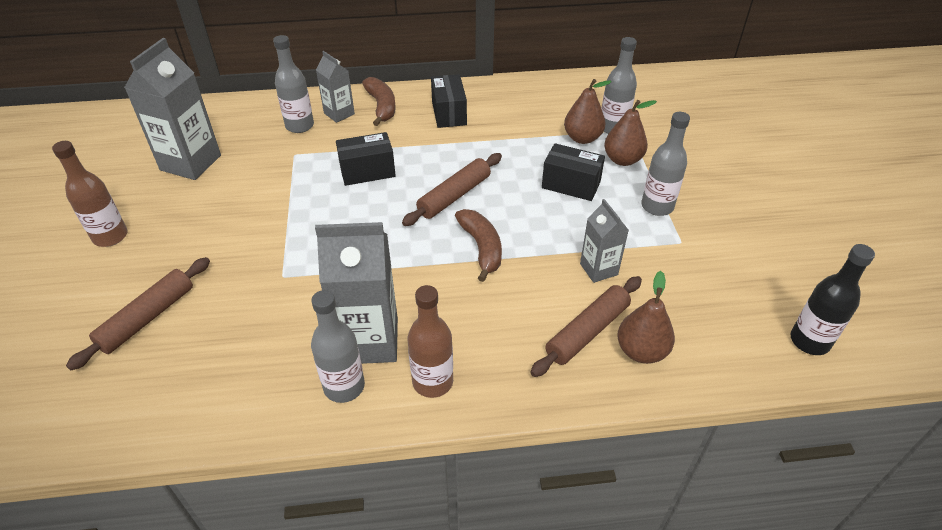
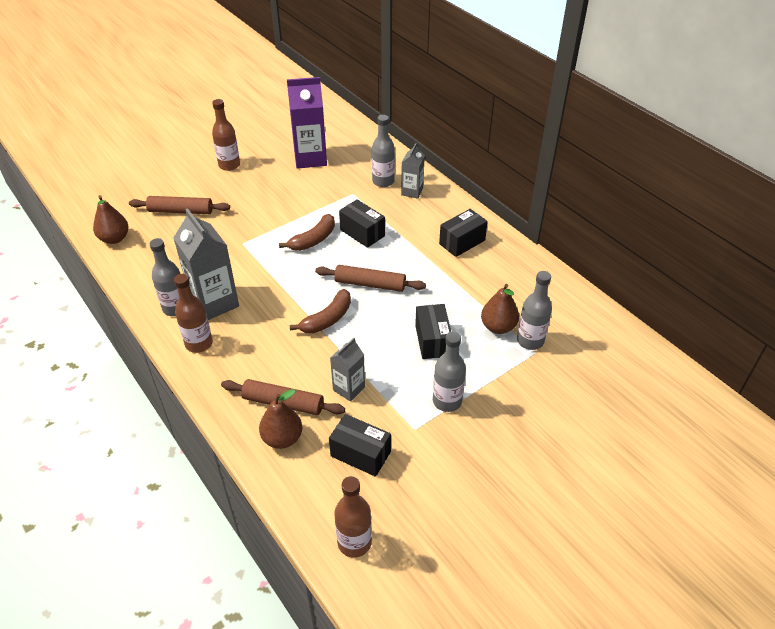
camera: 60 degrees right, 0 degrees up
grey carton [124,38,221,180] -> purple carton [287,77,327,169]
brown banana [362,77,396,126] -> brown banana moved to [279,214,335,251]
brown pear [604,100,657,166] -> brown pear moved to [93,195,129,244]
black bottle [790,244,875,355] -> brown bottle [334,476,372,558]
none -> black box [329,414,391,477]

